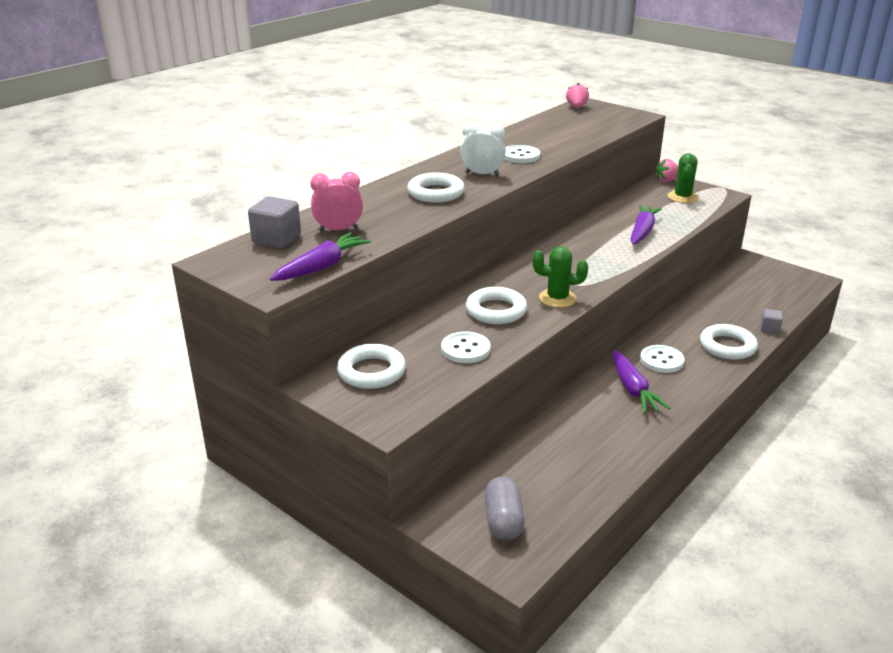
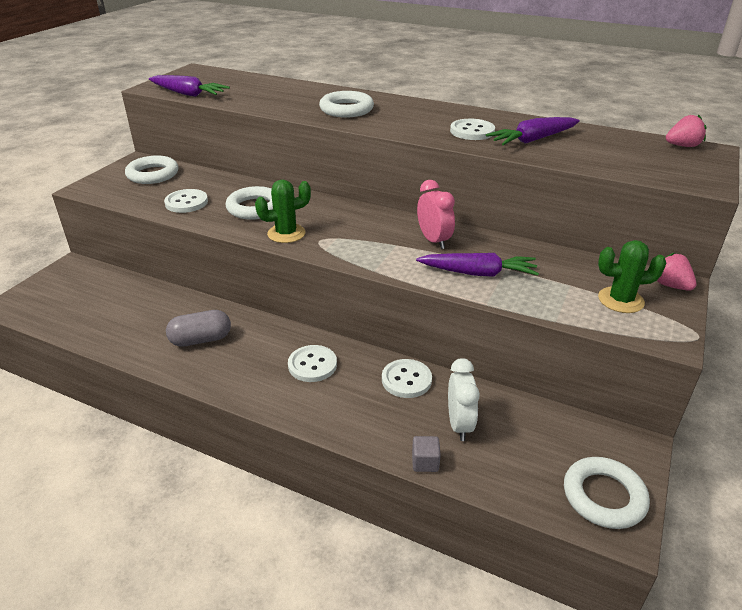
camera: 75 degrees right, 5 degrees up
grey cube [248,196,301,248] -> none
pink clock [310,172,363,232] -> pink clock moved to [417,180,455,249]
white clock [460,122,506,176] -> white clock moved to [448,358,480,441]
grey capsule [484,477,525,540] -> grey capsule moved to [166,310,231,347]
green cactus [533,246,588,308] -> green cactus turned 75 degrees clockwise [255,180,311,243]
purple carrot [612,350,670,413] -> purple carrot moved to [486,117,580,145]
white ring [700,324,758,360] -> white ring moved to [564,457,650,529]
none -> white button [382,359,432,398]

